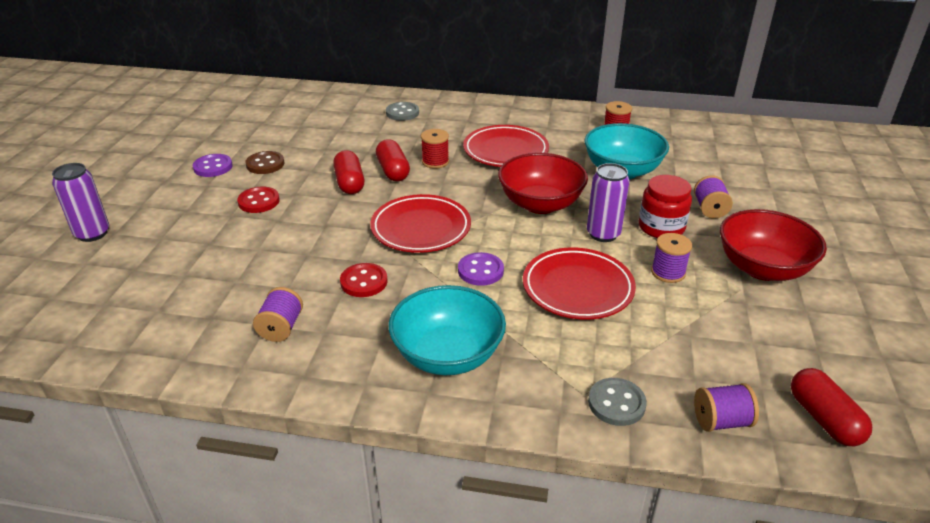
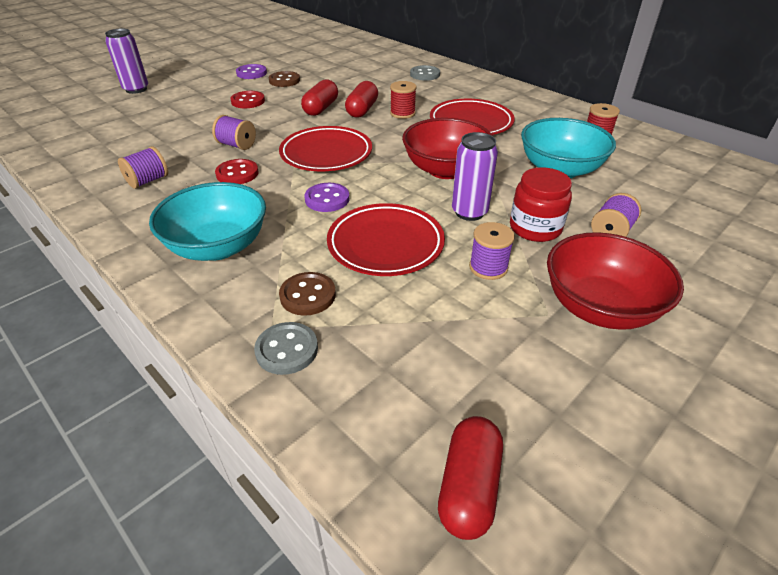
camera: 35 degrees right, 5 degrees up
purple spool [694,383,759,432] -> purple spool moved to [212,115,256,150]
none -> brown button [279,272,336,316]

